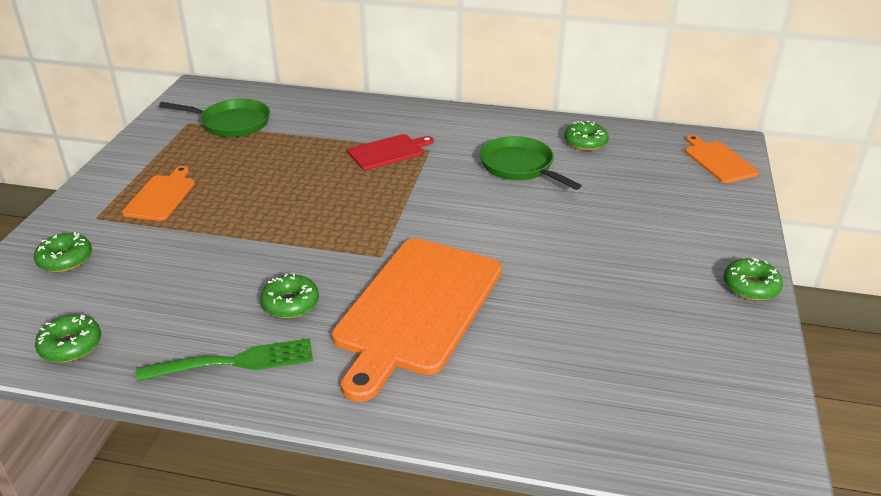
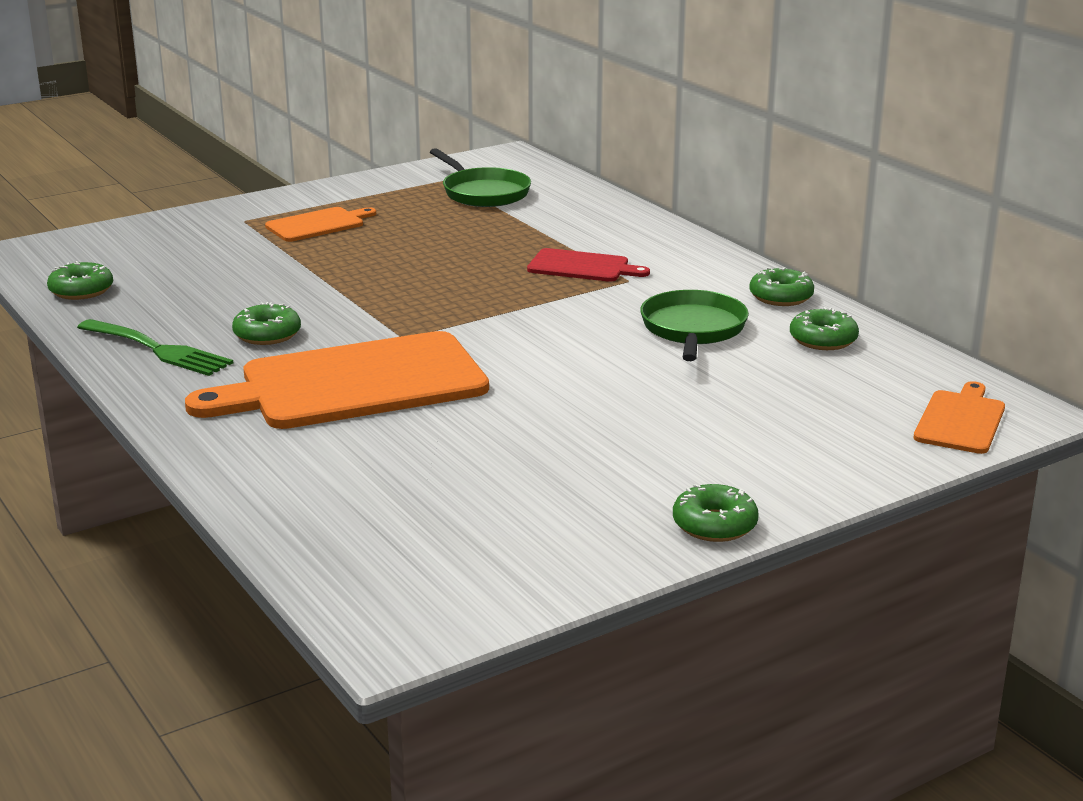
camera: 45 degrees right, 10 degrees down
green donut [34,232,92,272] -> green donut moved to [749,267,814,306]

